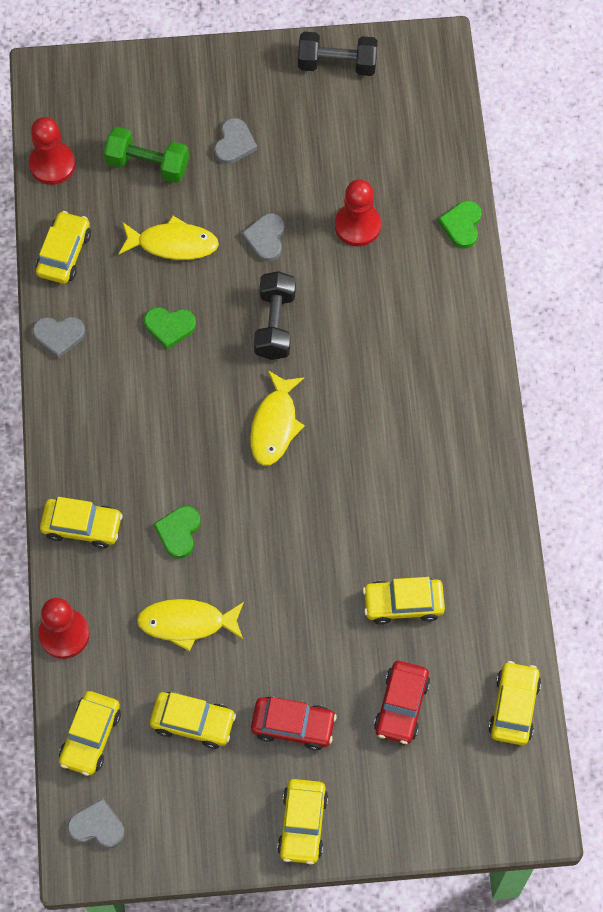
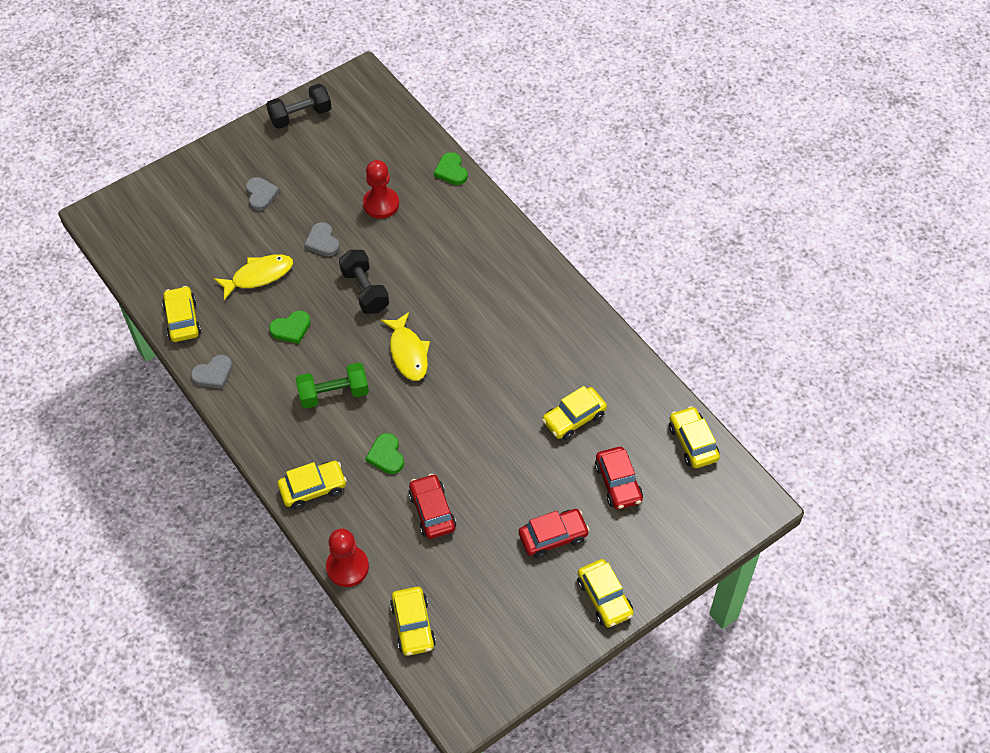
camera: 30 degrees left, 10 degrees down
red pawn [29,117,76,185] -> none
grey heart [67,798,125,848] -> none
green dumbbell [104,127,189,183] -> green dumbbell moved to [296,362,369,409]
yellow fish [137,599,244,651] -> red car [408,474,456,539]
yellow car [150,692,236,749] -> none

